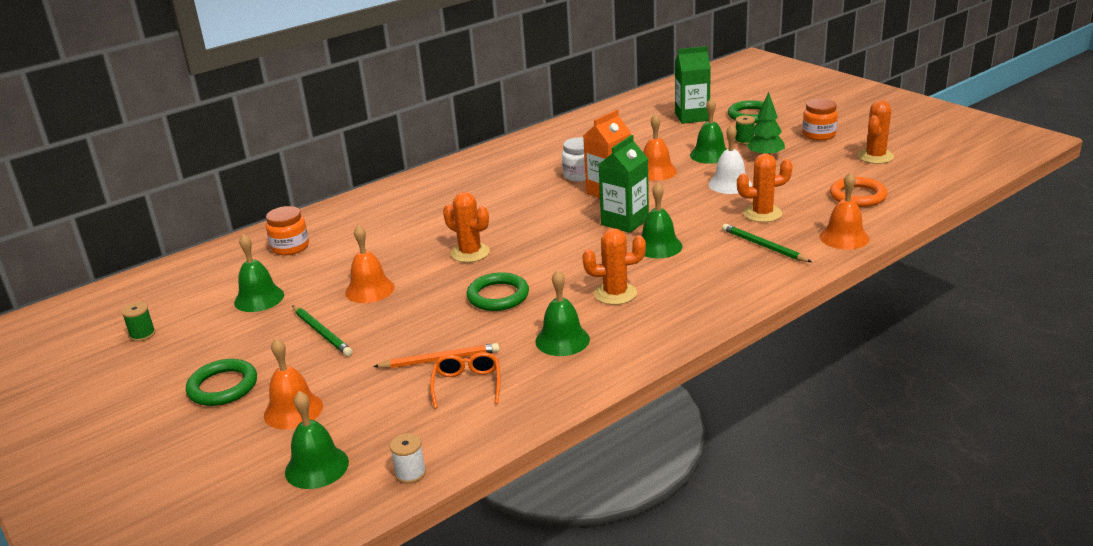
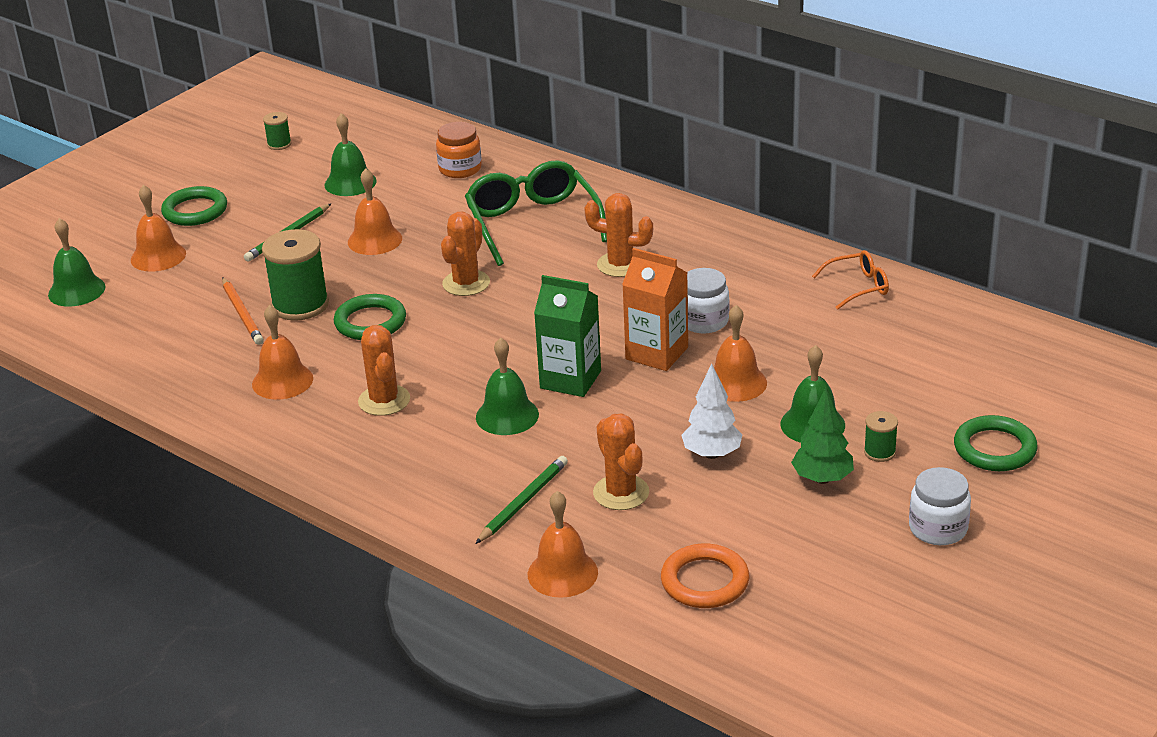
camera: 75 degrees right, 5 degrees up
white spool [390,433,426,484] -> none
orange glasses [430,352,501,409] -> orange glasses moved to [812,250,889,309]
green bell [535,270,590,356] -> orange bell [252,305,313,399]
green carton [675,46,711,124] -> none
white bell [708,125,752,194] -> white tree [681,363,743,459]
orange jar [802,99,838,141] -> white jar [909,467,971,545]
orange cactus [858,100,894,164] -> orange cactus moved to [584,193,653,277]
none -> green spool [262,229,329,321]
none -> green glasses [465,160,607,266]

